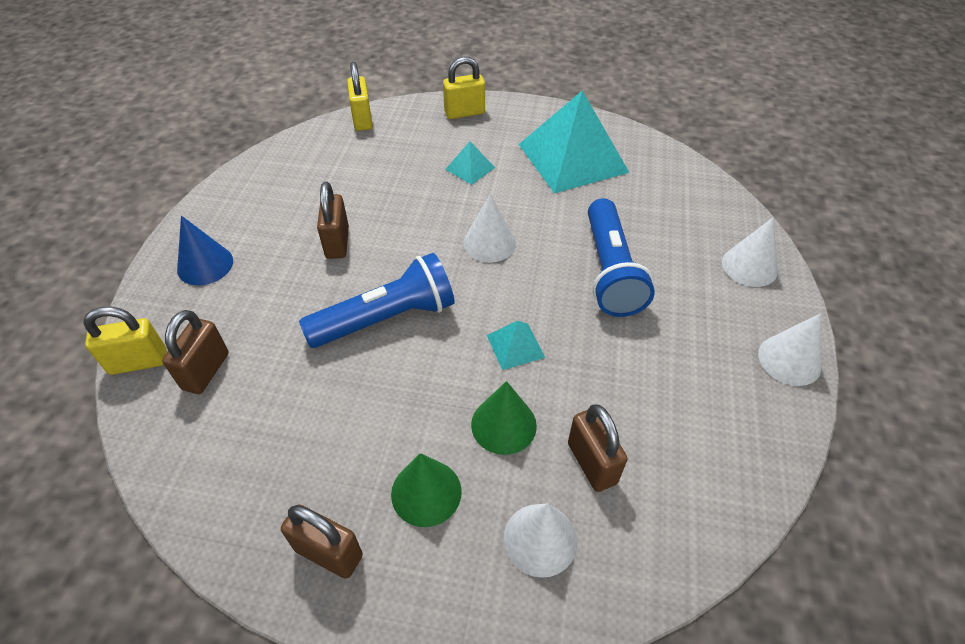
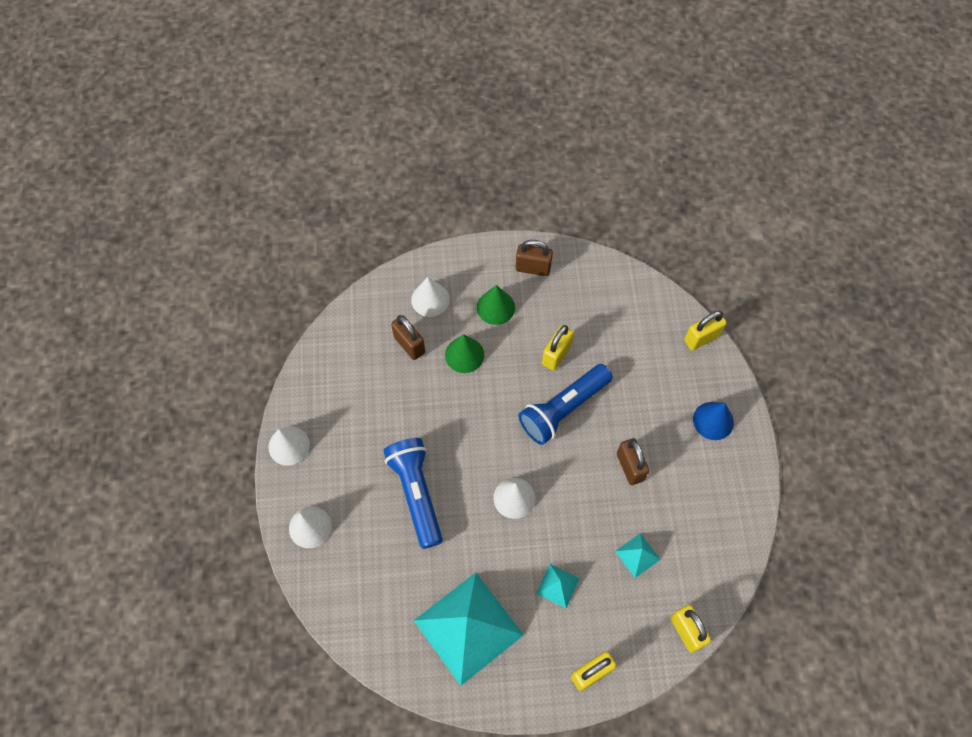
camera: 165 degrees right, 15 degrees up
brown padlock [162,310,229,394] -> none
turquoise pyramid [487,321,545,370] -> turquoise pyramid moved to [615,533,661,578]
none -> yellow padlock [542,325,574,371]

